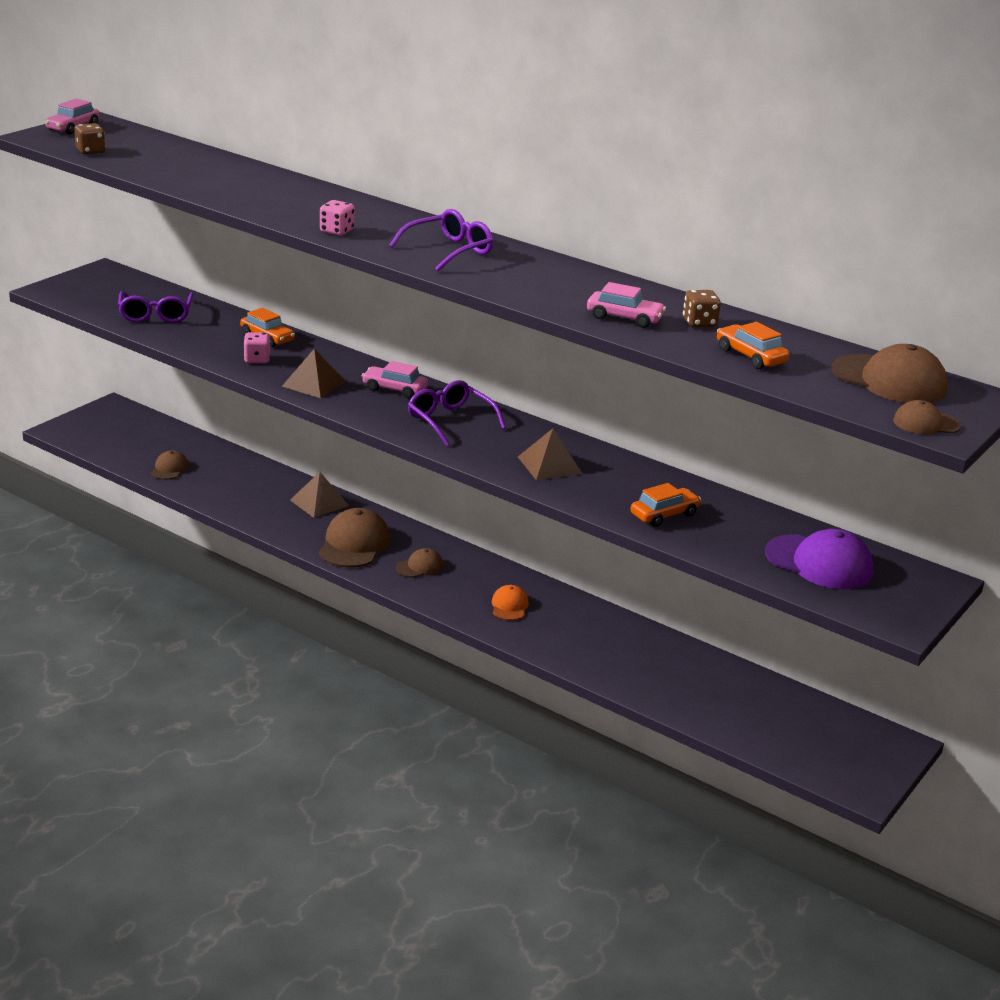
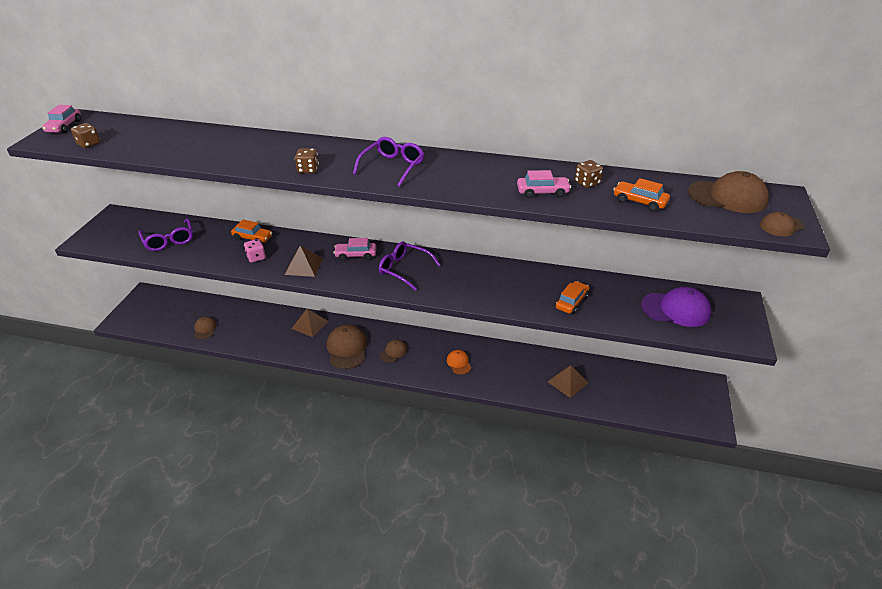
camera: 20 degrees left, 10 degrees up
pink dice [320,200,354,236] -> brown dice [295,148,319,173]
brown pyramid [518,428,582,480] -> brown pyramid moved to [548,365,588,398]

